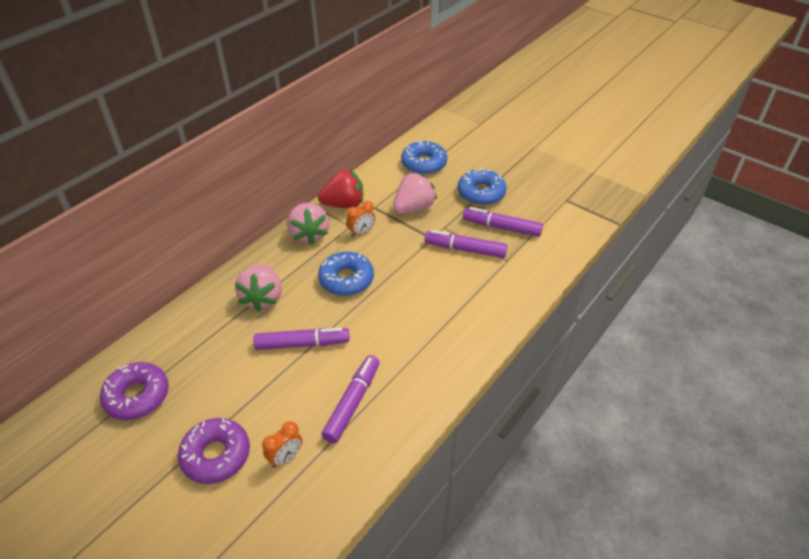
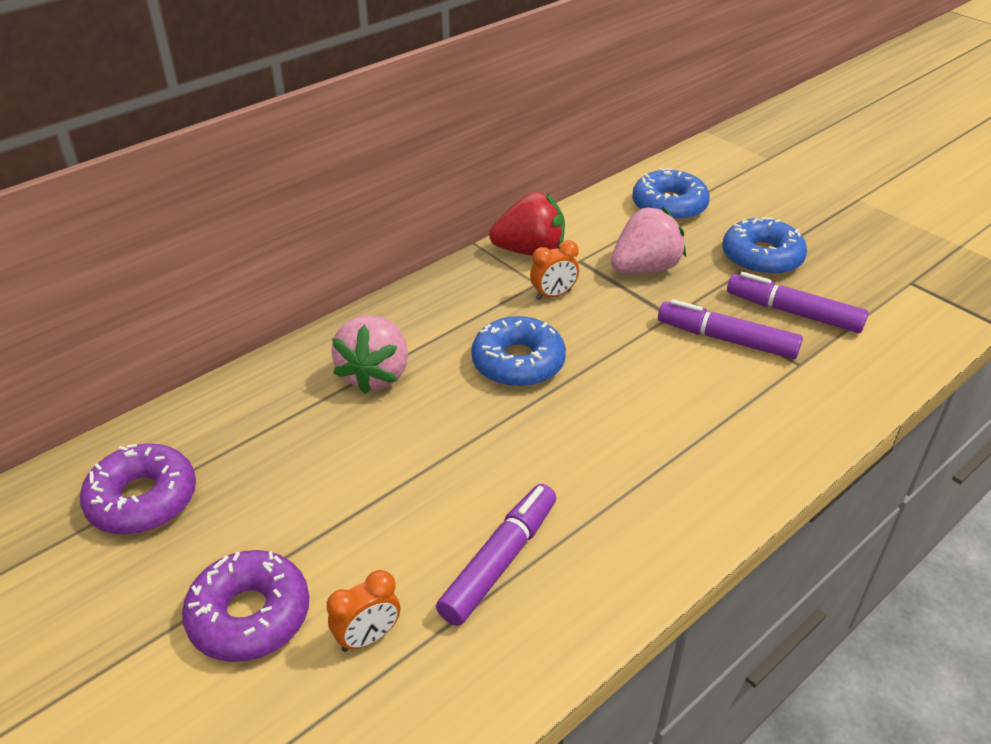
camera: 10 degrees right, 5 degrees down
purple marker [253,327,350,350] -> none
pink strawberry [287,203,329,245] -> none

